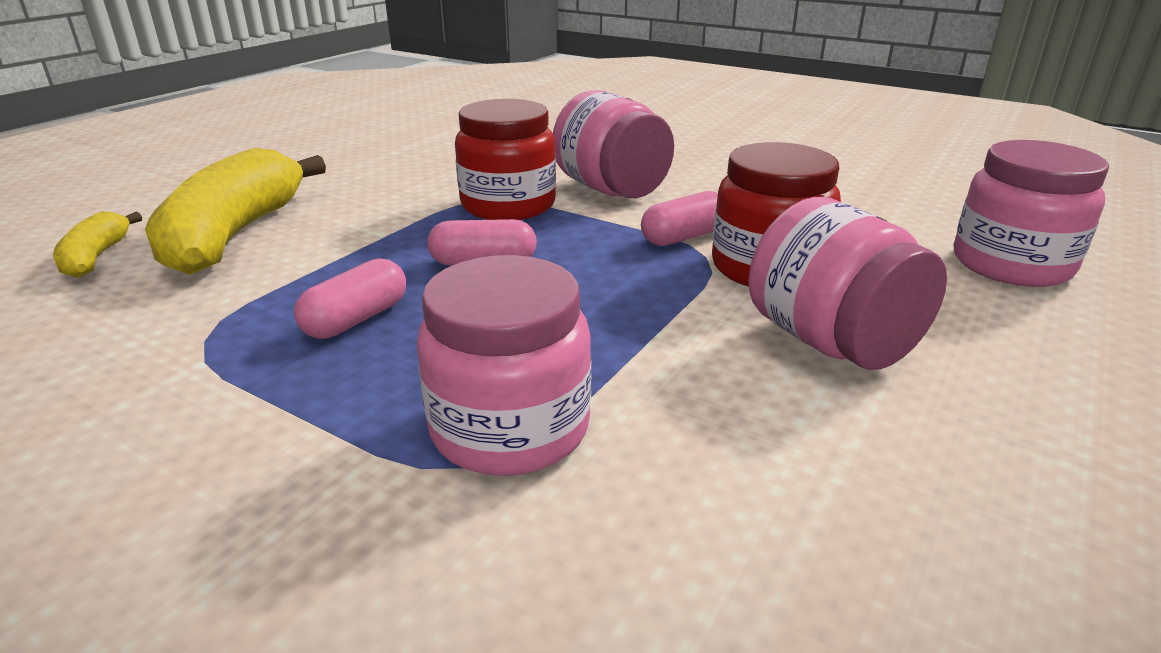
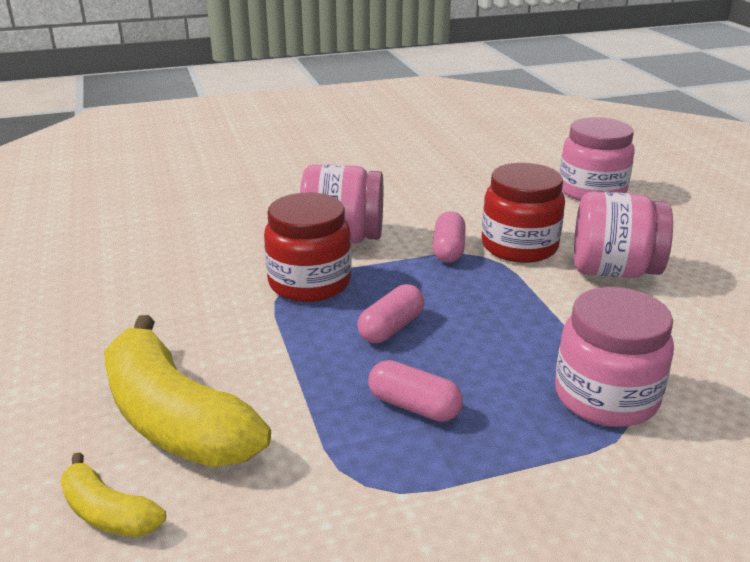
camera: 50 degrees left, 0 degrees up
pink capsule [294,258,406,339] -> pink capsule turned 45 degrees counterclockwise [368,360,463,422]

